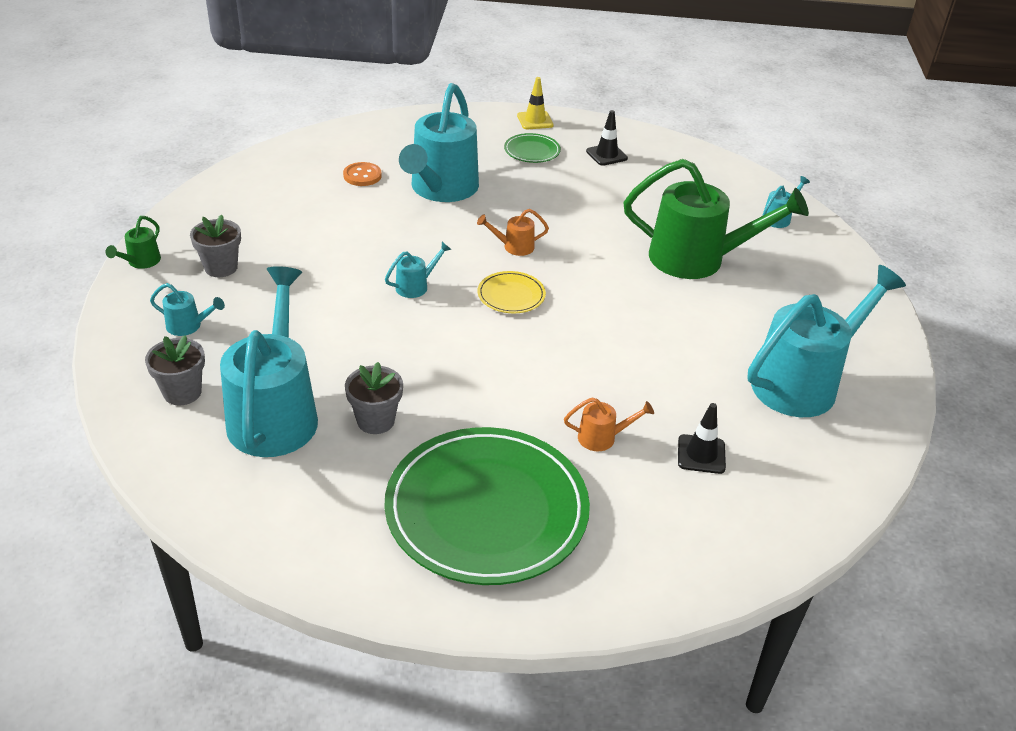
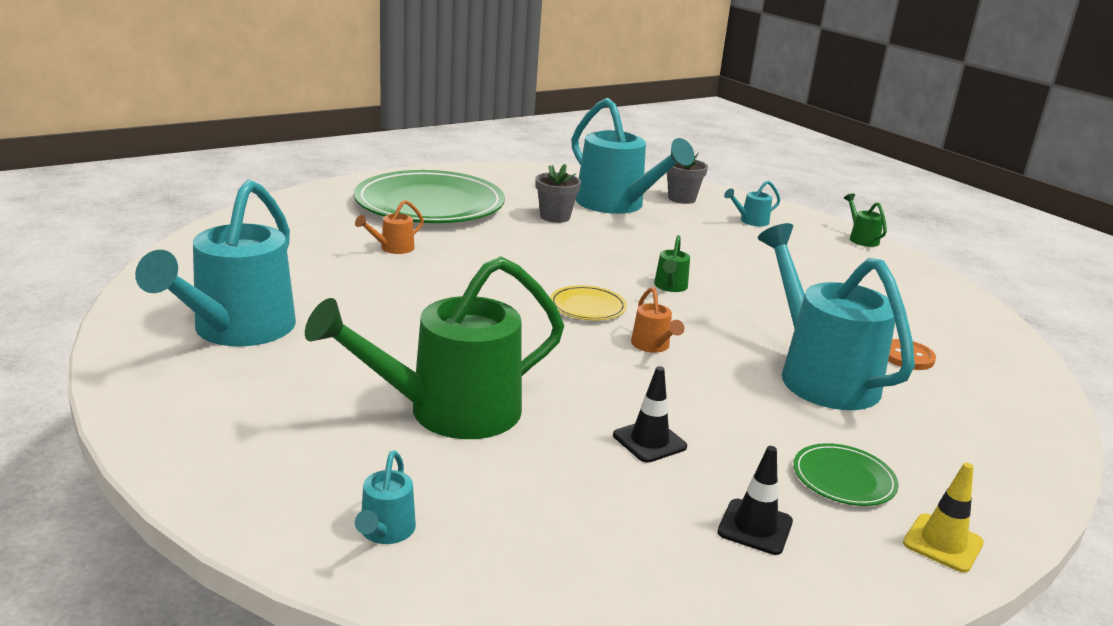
camera: 140 degrees right, 15 degrees down
grey flower pot [190,215,241,277] -> none
turquoise watering can [385,242,452,298] -> green watering can [654,235,690,292]
orange watering can [477,209,549,256] -> orange watering can turned 120 degrees clockwise [631,287,684,353]
black traffic cone [678,403,726,474] -> black traffic cone moved to [613,366,687,463]

